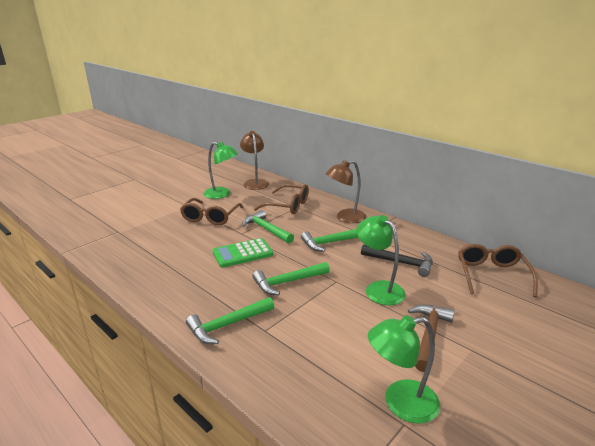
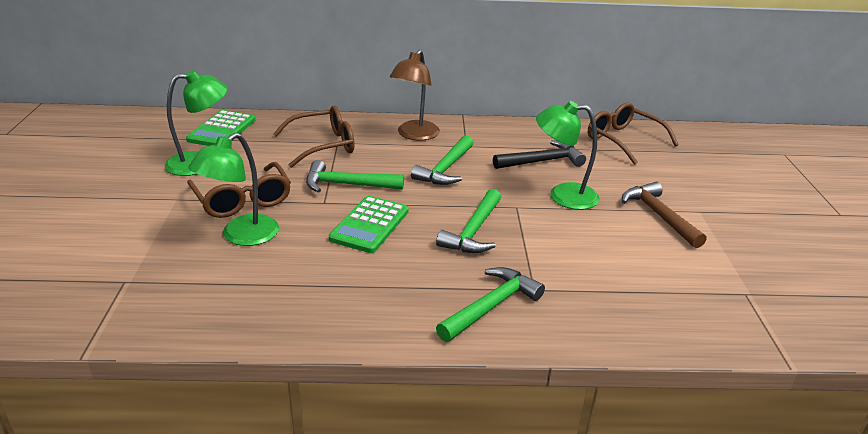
camera: 45 degrees left, 5 degrees up
green hammer [186,297,274,344] -> green hammer turned 150 degrees counterclockwise [436,267,545,342]
brown lamp [240,131,269,190] -> green calculator [186,110,255,146]
green lamp [368,315,440,424] -> green lamp moved to [188,133,279,246]

